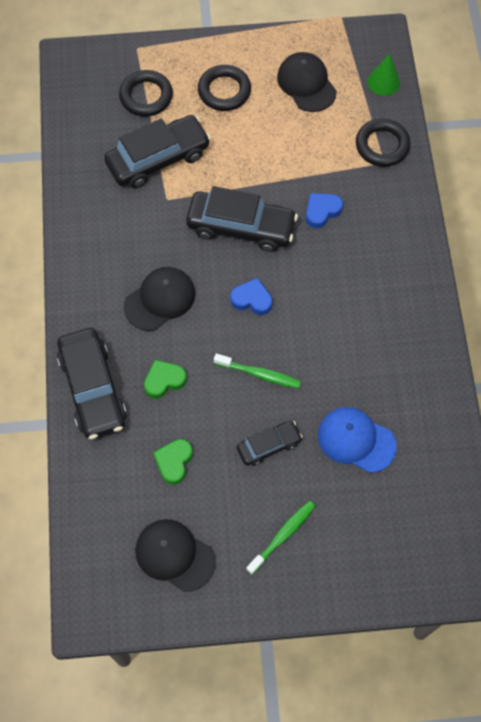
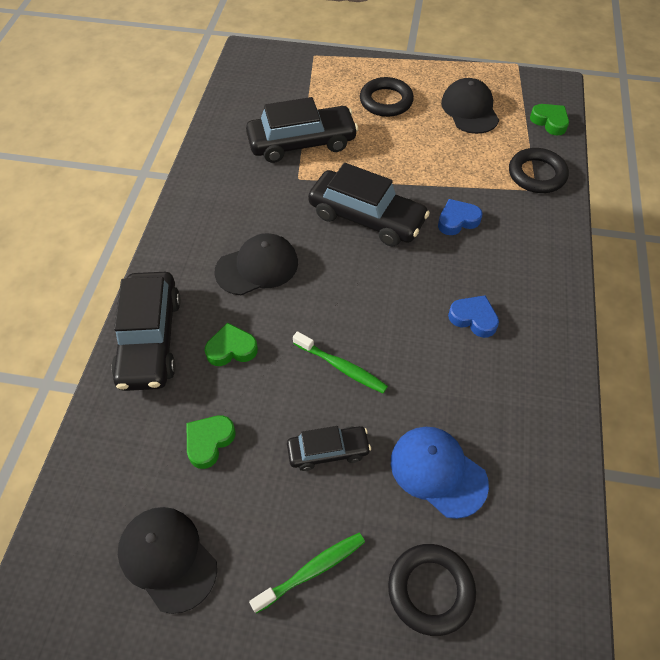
camera: 15 degrees right, 10 degrees down
black ring [119,70,173,117] -> black ring moved to [388,544,476,636]
blue heart [230,278,272,315] -> blue heart moved to [448,295,499,338]
green cone [368,53,400,96] -> green heart [530,104,569,136]

